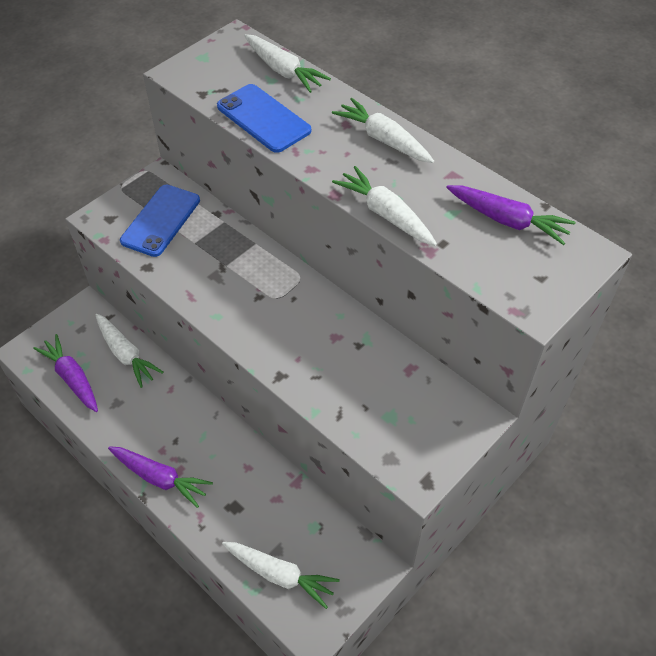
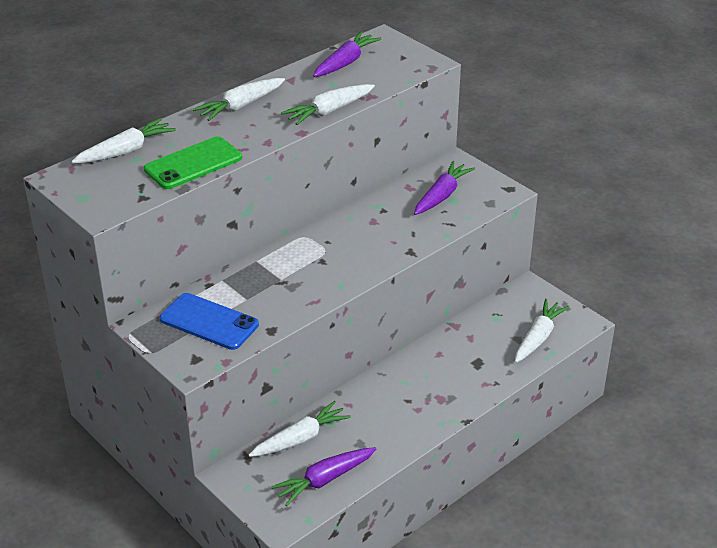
camera: 85 degrees left, 15 degrees down
purple carrot [108,446,213,508] -> purple carrot moved to [414,161,475,215]
blue phone [217,84,311,153] -> green phone [144,136,242,189]

